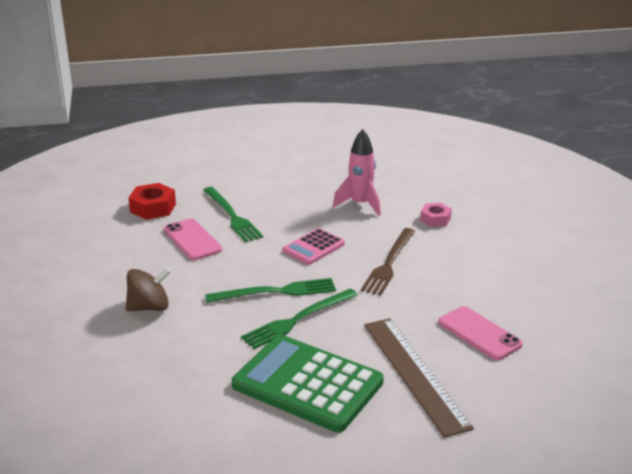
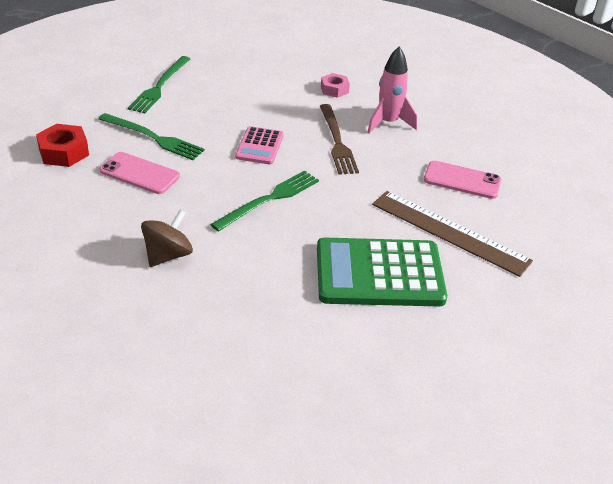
camera: 35 degrees left, 10 degrees up
green fork [241,289,358,349] -> green fork moved to [128,56,190,114]
pink rocket [333,129,381,216] -> pink rocket moved to [367,46,417,134]

